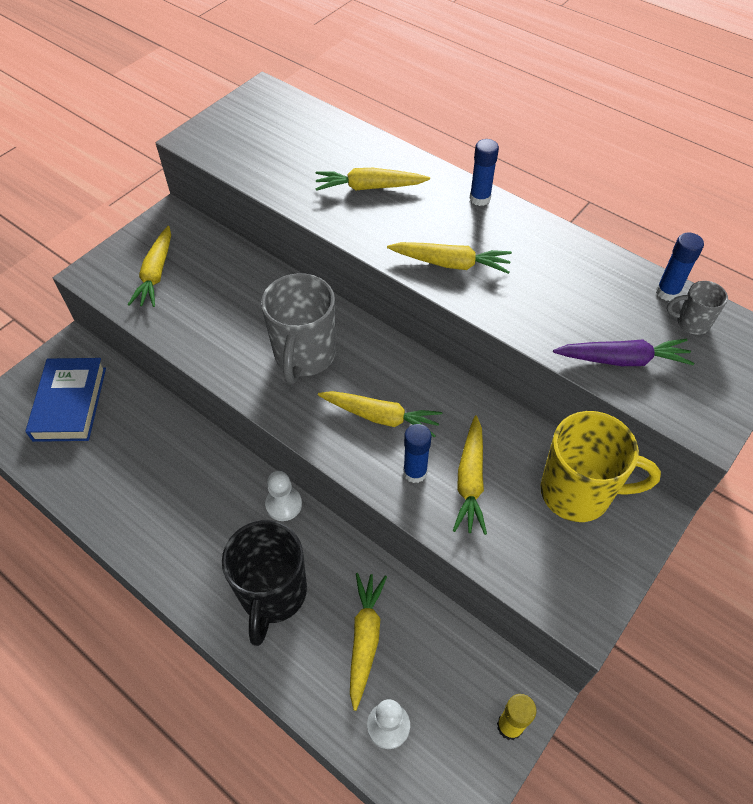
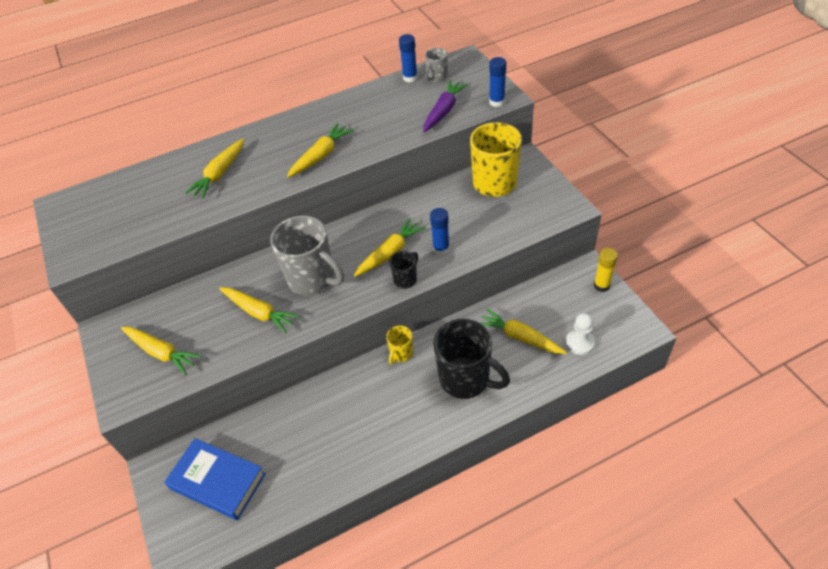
camera: 60 degrees left, 5 degrees down
white pawn [265,471,302,521] -> yellow mug [386,325,413,364]
yellow carrot [453,415,487,535] -> yellow carrot moved to [219,287,300,334]
blue glue stick [470,139,499,206] -> blue glue stick moved to [489,57,506,107]
none -> black mug [389,251,418,289]

